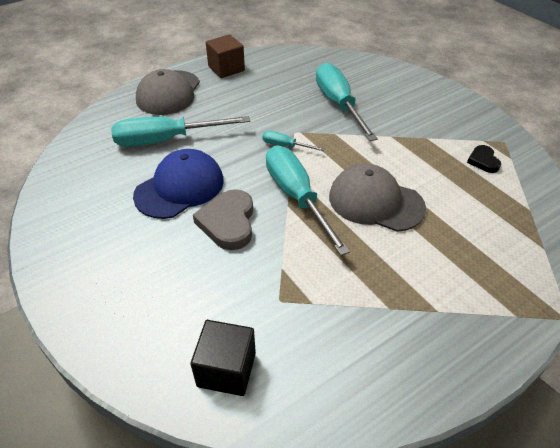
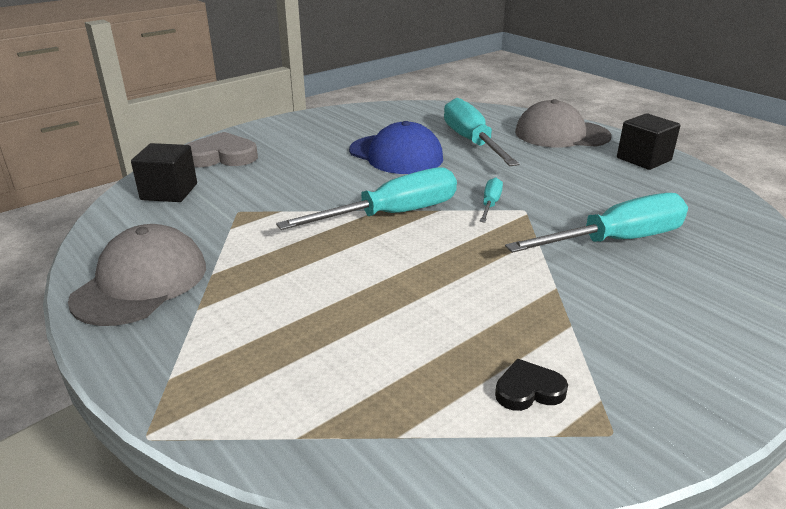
camera: 85 degrees right, 15 degrees down
grey heart [193,189,253,250] -> grey heart moved to [186,132,258,167]
brown cube [206,34,245,78] -> black cube [617,113,681,170]
grey cap [329,164,426,232] -> grey cap moved to [68,224,206,326]

